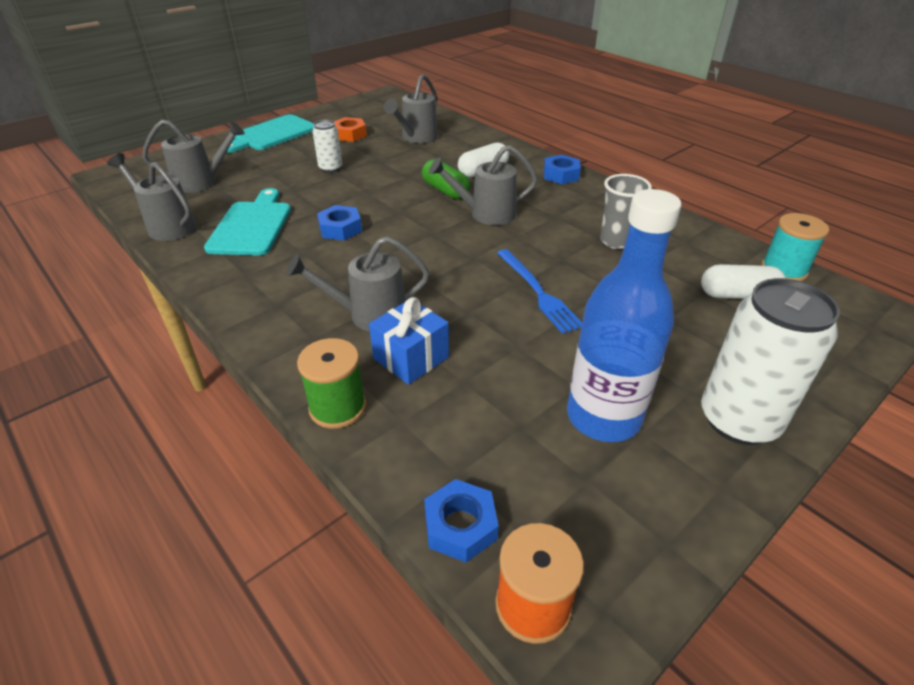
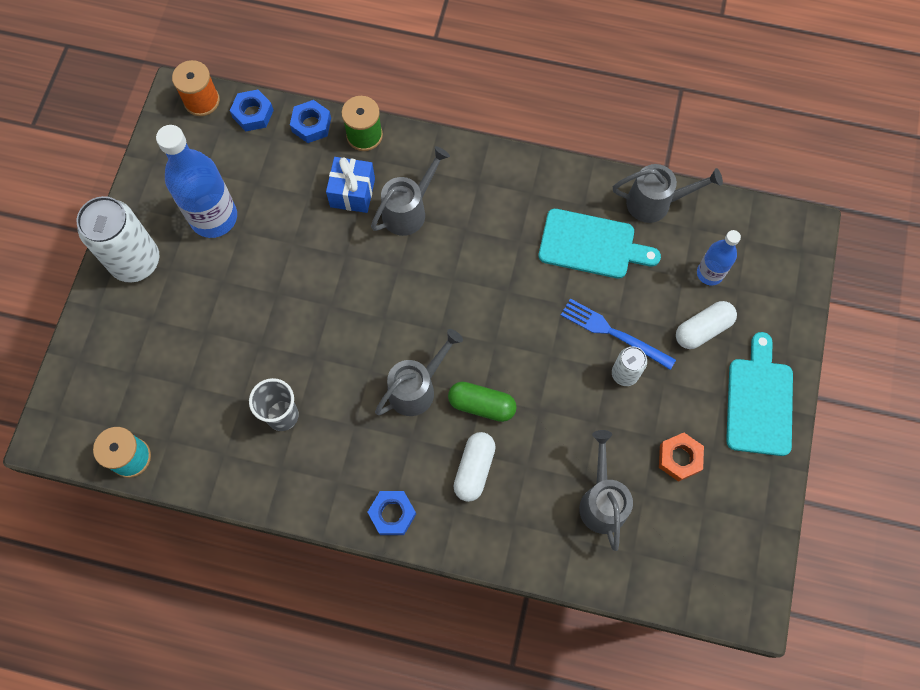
camera: 145 degrees right, 30 degrees up
grey watering can [142,120,245,193] -> blue bottle [697,230,741,285]
turquoise cutting board [204,188,291,256] -> turquoise cutting board turned 45 degrees counterclockwise [539,209,661,279]
blue nut [317,205,362,240] -> blue nut moved to [290,100,331,143]
blue fork [497,249,582,334] -> blue fork moved to [561,299,676,370]
white capsule [701,264,786,299] -> white capsule moved to [676,301,737,349]

